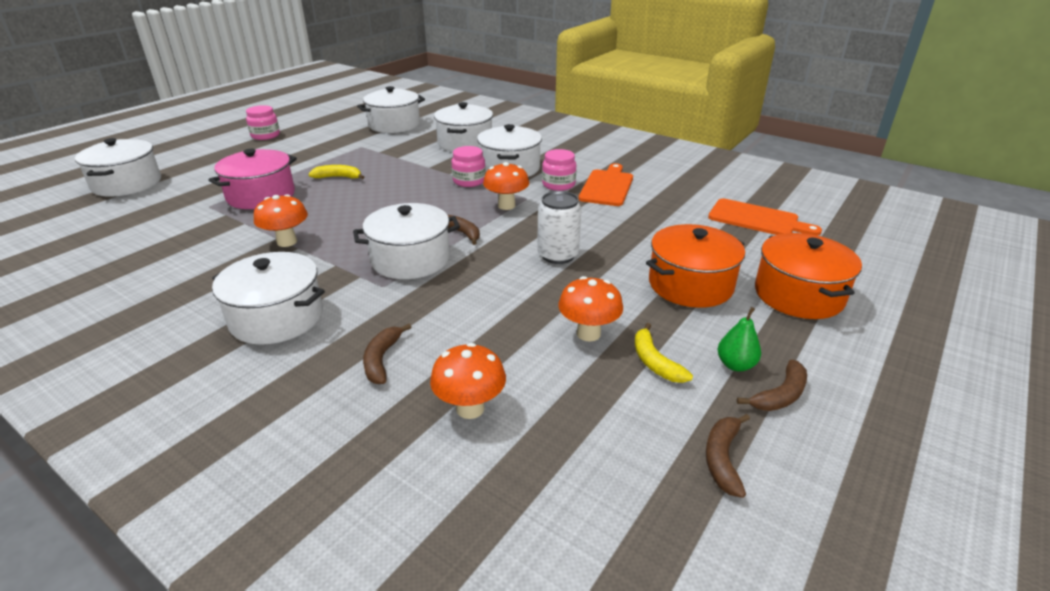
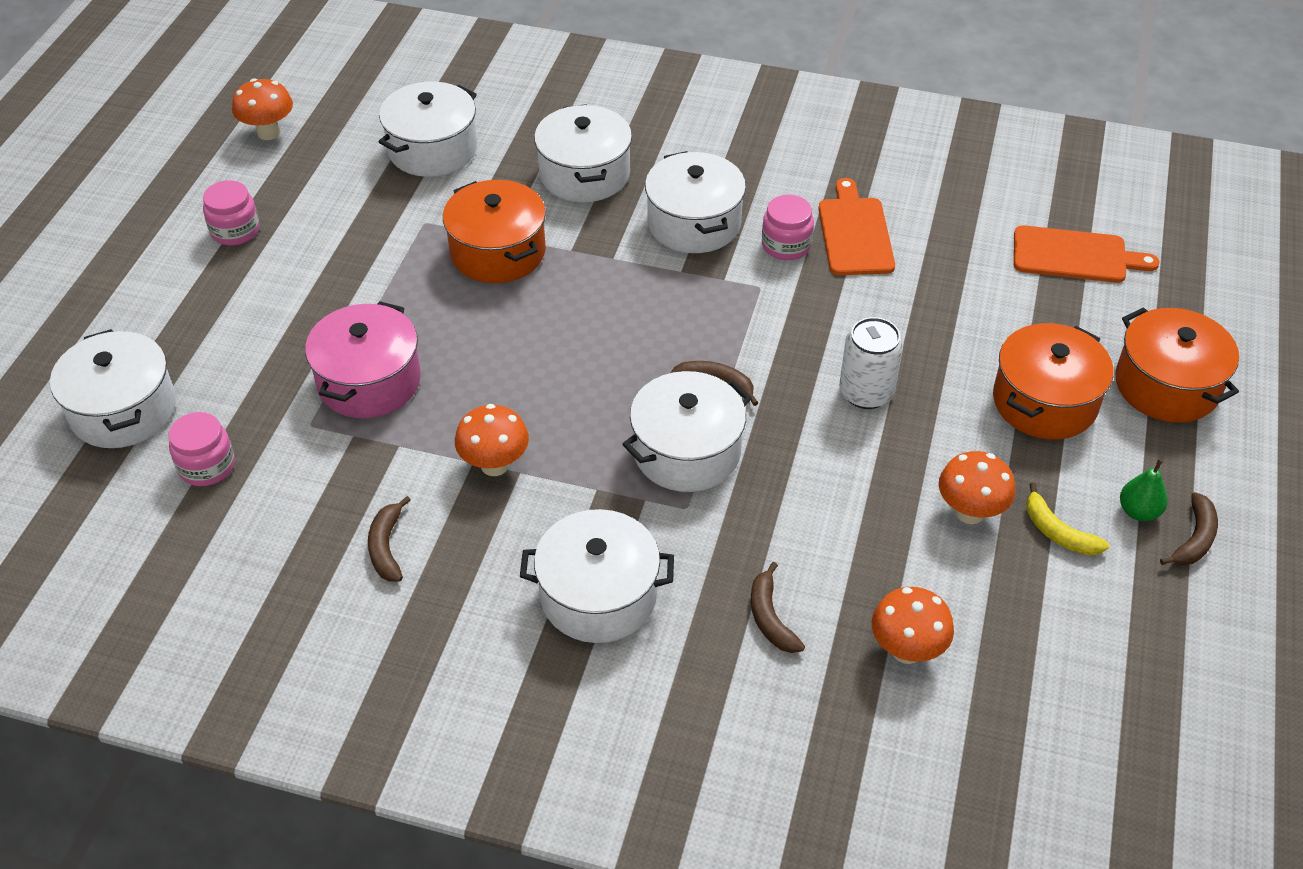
camera: 20 degrees left, 15 degrees up
yellow banana [308,165,364,179] -> none
pink jar [451,146,486,187] -> pink jar moved to [169,412,235,486]
orange mushroom [483,162,529,210] -> orange mushroom moved to [232,78,293,140]
brown banana [706,414,750,498] -> brown banana moved to [368,496,411,582]
none -> orange pot [443,180,546,283]

